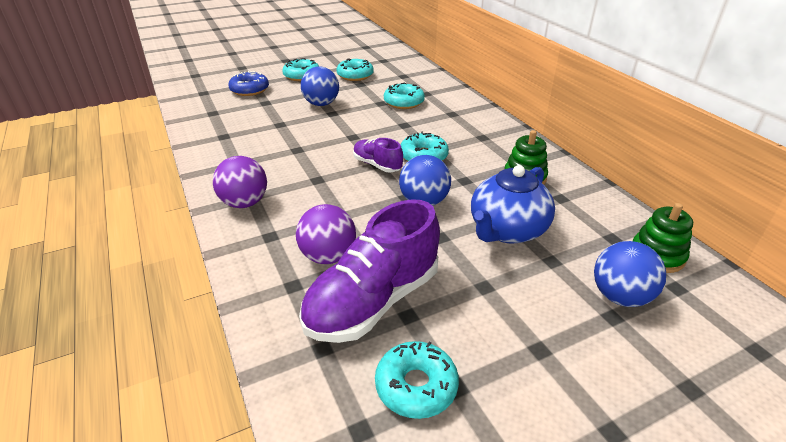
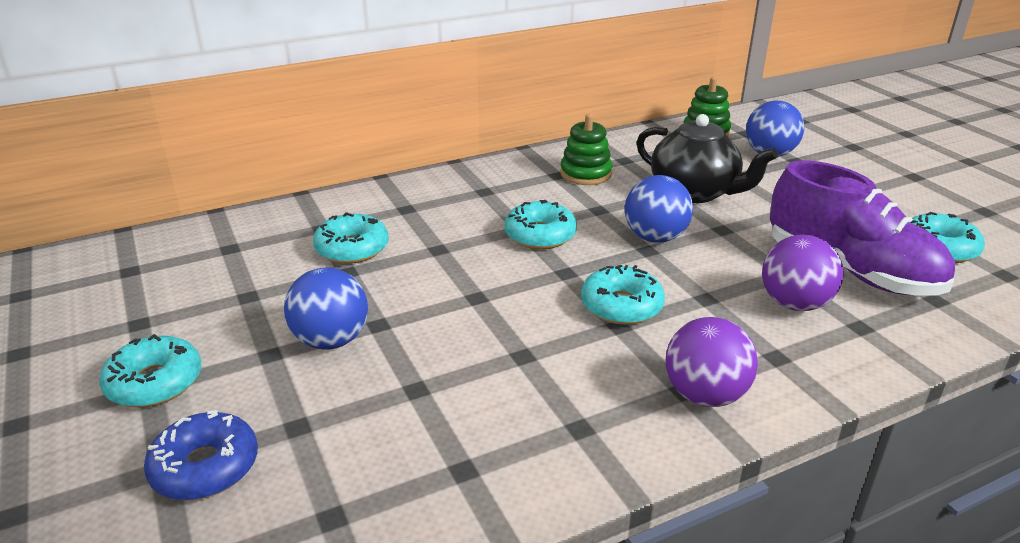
camera: 90 degrees left, 5 degrees down
turquoise donut [336,59,374,81] -> turquoise donut moved to [581,264,665,325]
purple shoe [353,138,403,172] -> none
blue teapot [471,165,555,244] -> black teapot [636,114,778,203]

